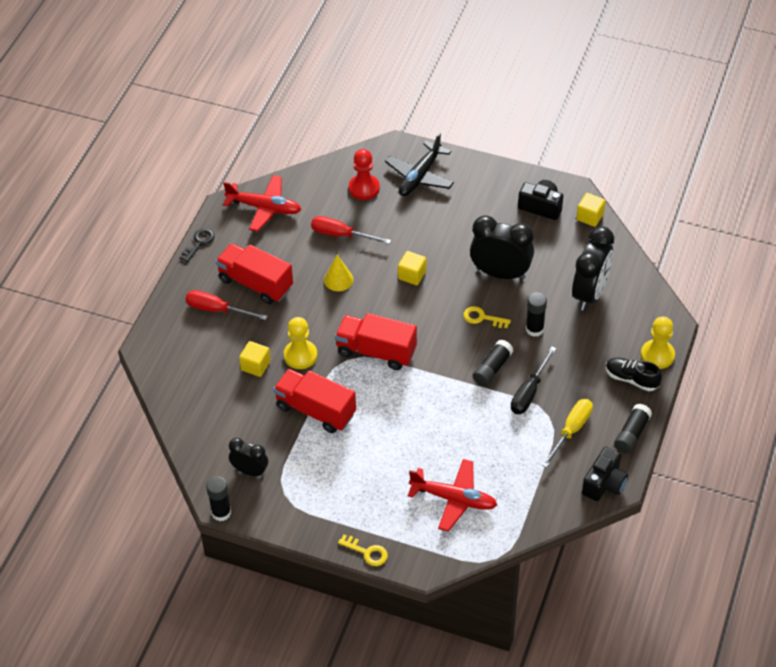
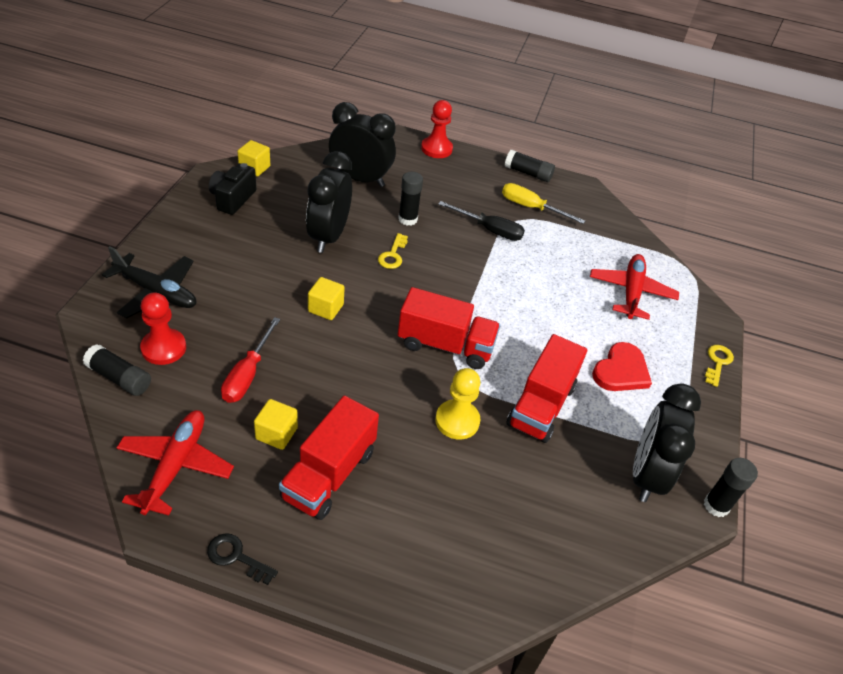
camera: 100 degrees left, 5 degrees down
red screwdriver [186,290,268,320] -> none
black clock [229,438,268,477] -> black clock [633,383,701,502], size x1.73
yellow cube [239,341,271,377] -> yellow cube moved to [254,399,298,450]
yellow cone [324,255,354,291] -> none
red truck [335,313,417,370] -> red truck turned 90 degrees counterclockwise [398,287,500,369]
black glue stick [473,340,514,386] -> black glue stick moved to [83,344,151,396]
black camera [582,447,628,501] -> none
black shoe [606,358,662,391] -> none
yellow pawn [641,317,675,369] -> red pawn [421,100,453,158]
none -> red heart [592,342,652,391]

